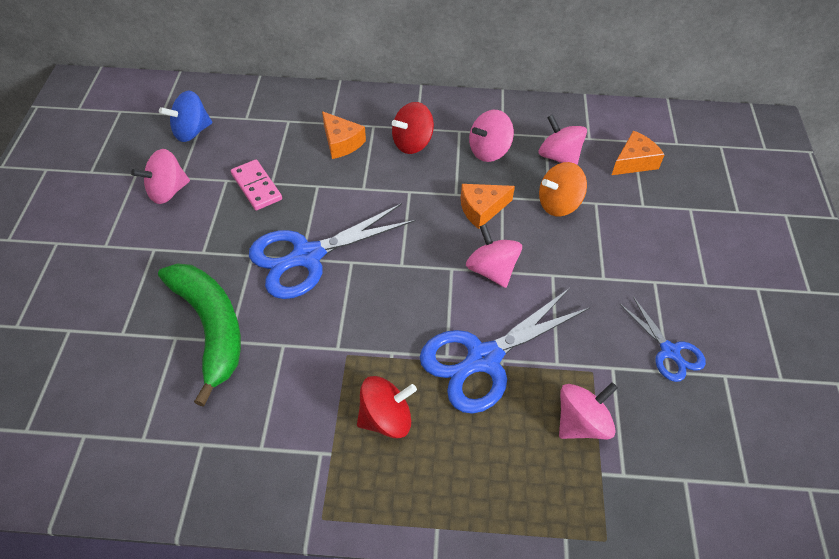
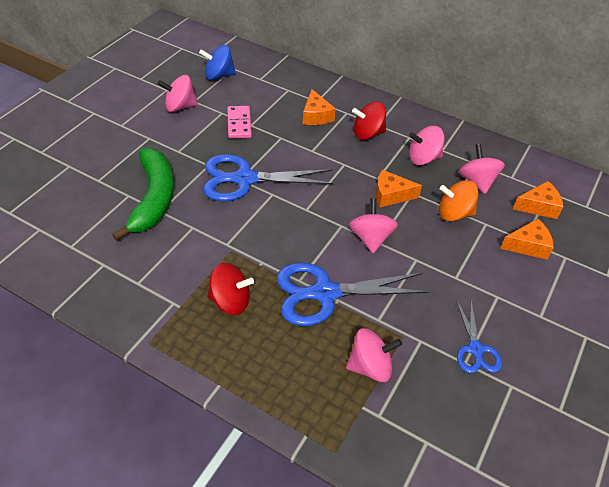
camera: 25 degrees right, 5 degrees down
none -> orange cheese [500,219,554,260]

